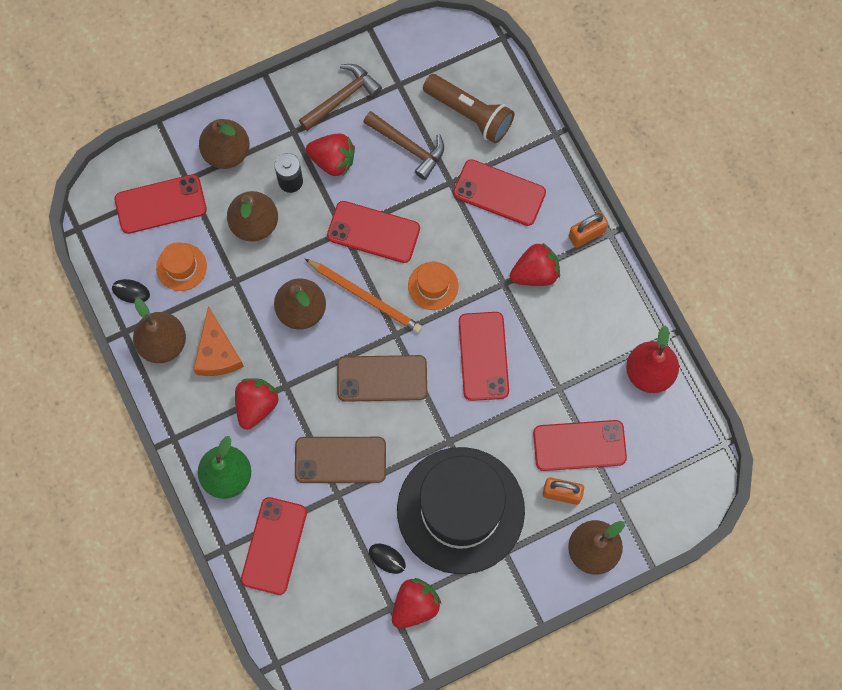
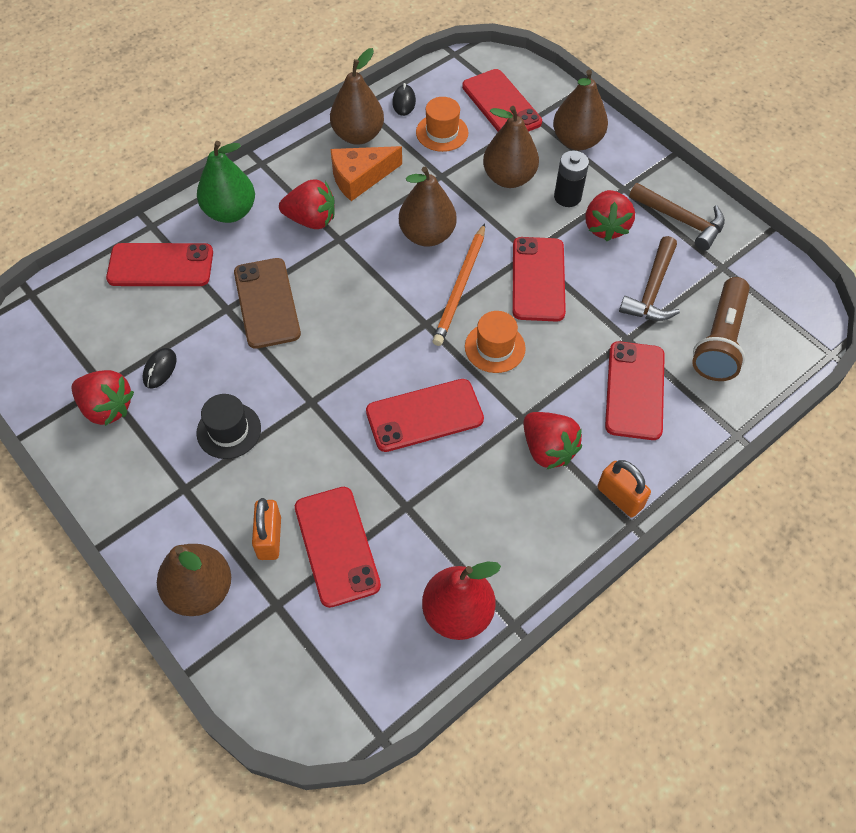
camera: 75 degrees right, 15 degrees down
brown phone [337,355,427,402] -> none
black hat [397,447,525,574] -> black hat [196,394,261,459], size x0.41

